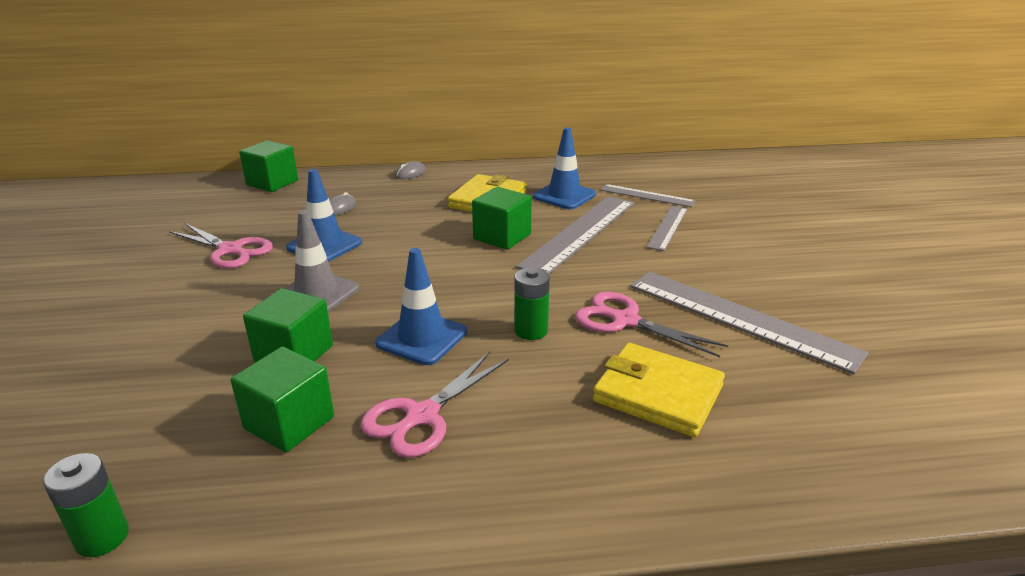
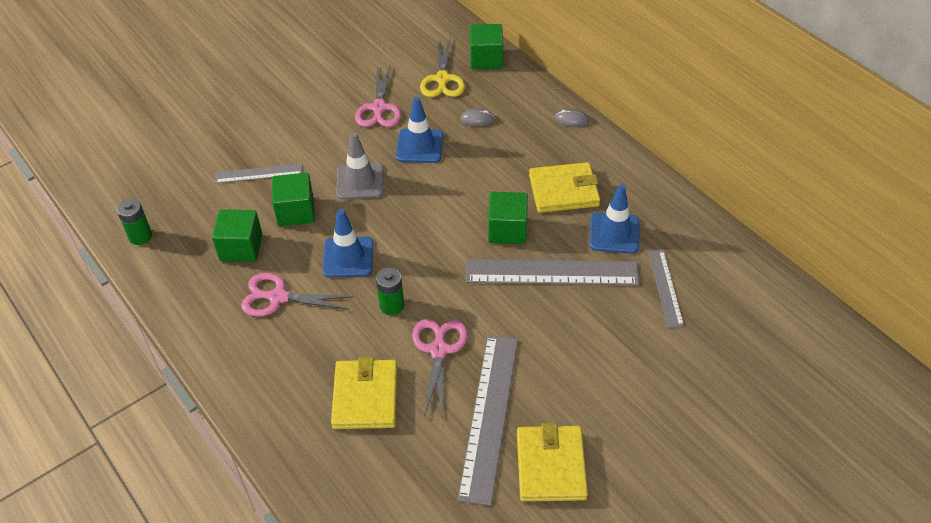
camera: 60 degrees right, 20 degrees up
grey ruler [646,206,687,251] -> grey ruler moved to [215,164,302,183]
none -> yellow scissors [420,39,465,97]
none -> yellow wallet [517,423,588,502]

